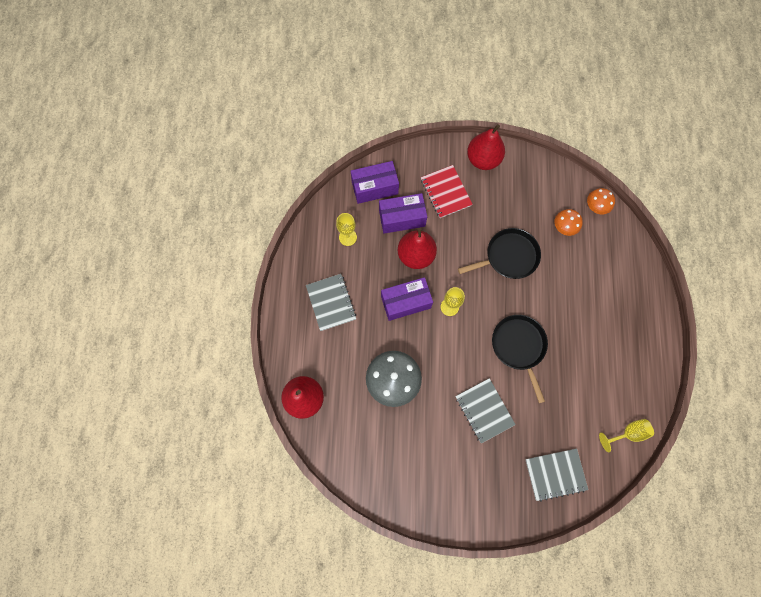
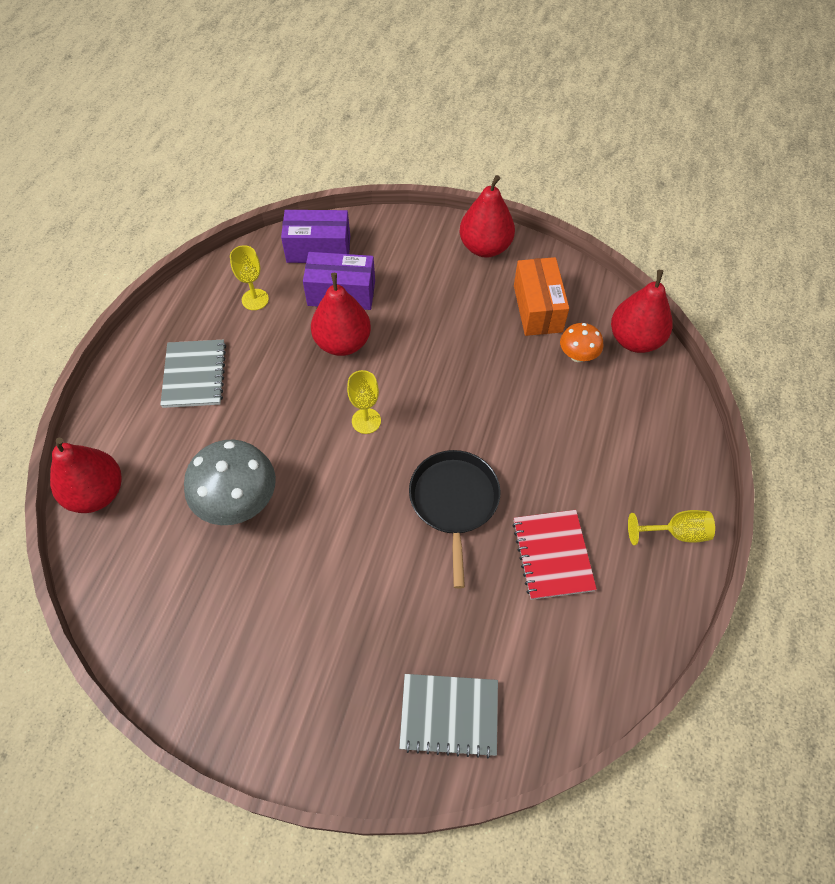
camera: 15 degrees right, 15 degrees down
purple box [381,277,433,321] -> none
red notebook [421,165,473,218] -> red notebook moved to [512,510,597,600]
grey notebook [456,378,516,444] -> none
black pan [458,228,541,279] -> none
orange mushroom [587,188,615,214] -> red pear [611,270,672,353]
yellow goblet [599,419,654,452] -> yellow goblet moved to [628,510,715,545]
none -> orange box [514,257,569,336]

